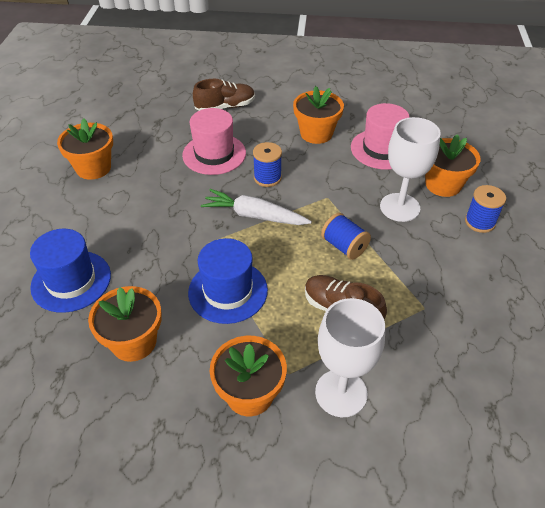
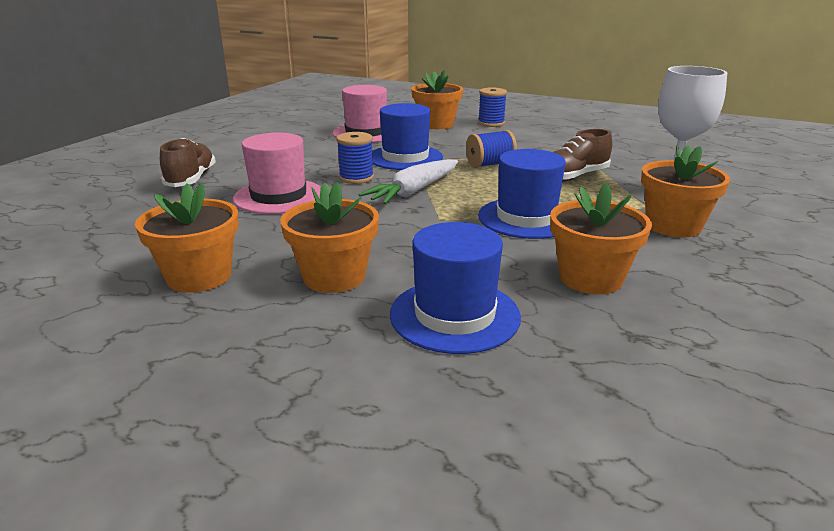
camera: 70 degrees left, 20 degrees down
orange flower pot [293,86,344,144] -> orange flower pot moved to [280,182,379,293]
white goblet [380,117,441,222] -> none
none -> blue hat [372,103,443,170]

